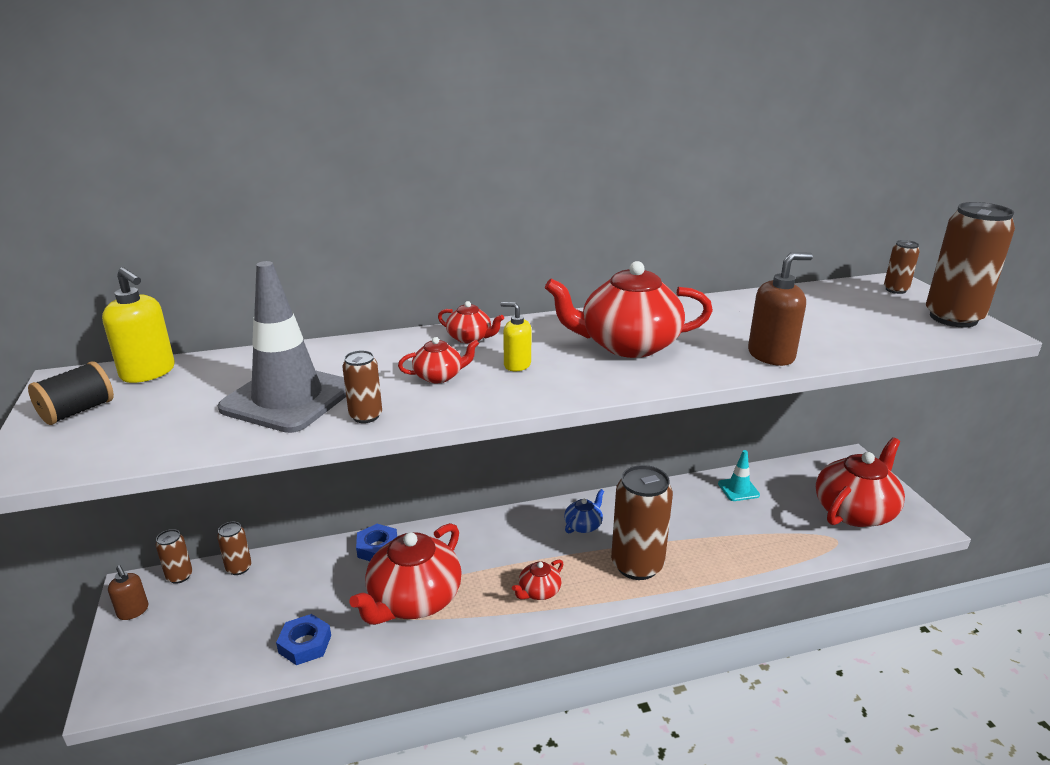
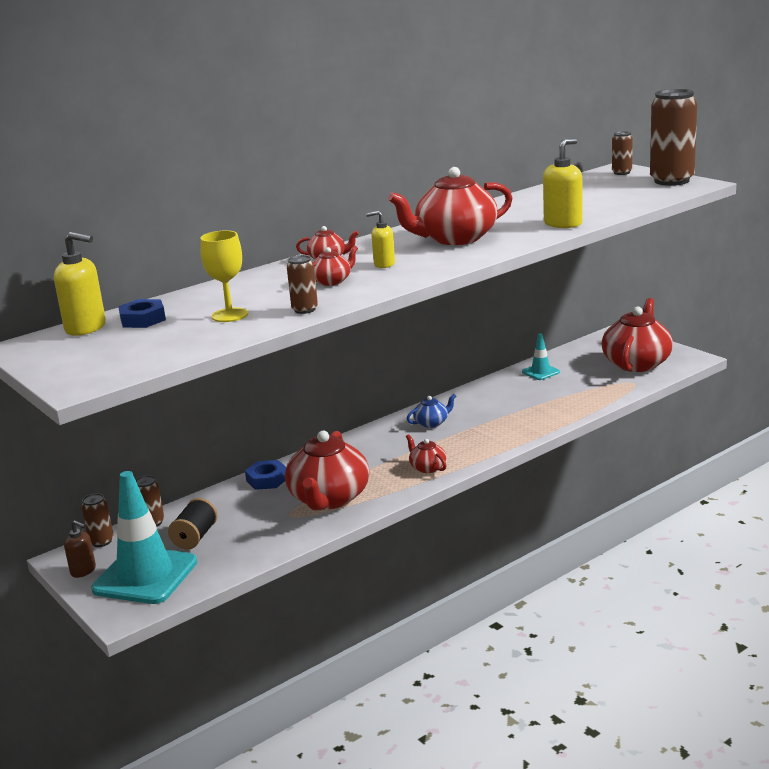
camera: 20 degrees left, 5 degrees down
black spool [28,361,114,425] -> black spool moved to [168,498,217,550]
grey traffic cone [218,261,346,433] -> yellow goblet [200,230,248,322]
blue nut [276,614,331,665] -> blue nut moved to [118,299,166,328]
red teapot [512,559,564,600] -> red teapot turned 120 degrees clockwise [406,434,447,473]
blue teapot [564,489,604,534] -> blue teapot turned 45 degrees clockwise [407,394,456,428]
brown can [611,465,673,580] -> none
brown soap dispenser [748,252,813,366] -> yellow soap dispenser [543,138,582,228]
none -> turquoise traffic cone [91,471,197,604]

